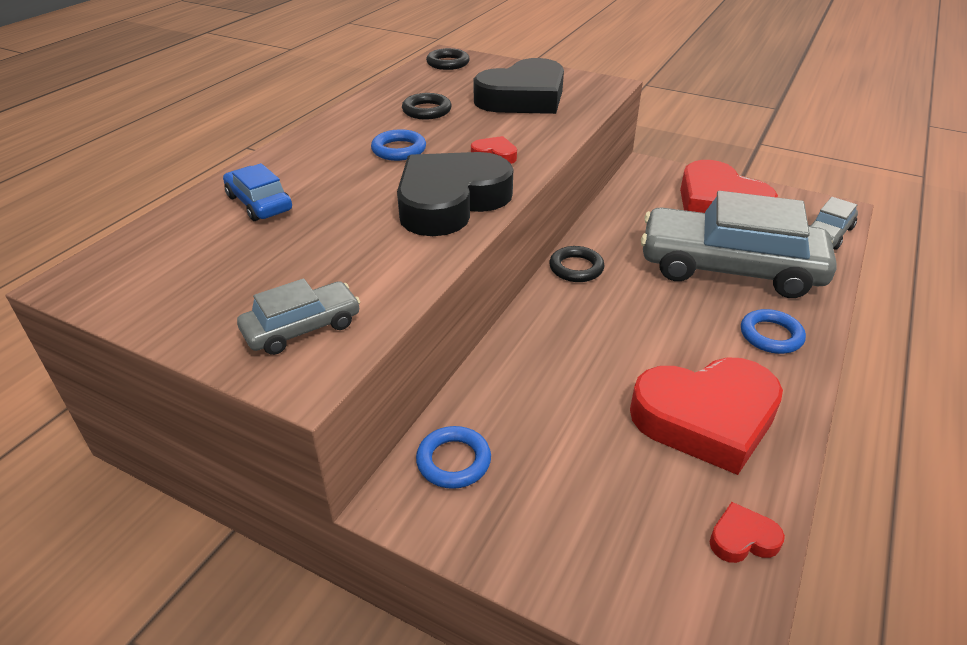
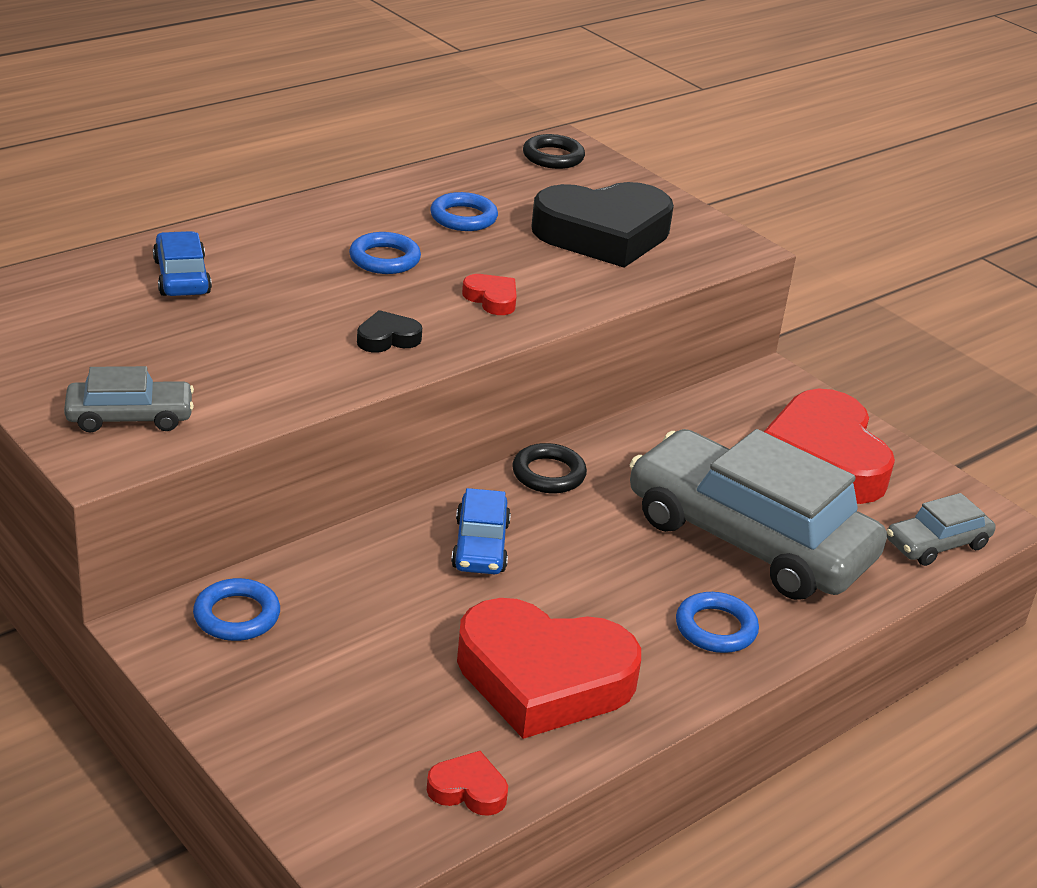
camera: 20 degrees right, 5 degrees down
black heart [397,152,513,236] -> black heart [357,310,422,353], size x0.41
black ring [402,93,452,119] -> blue ring [430,192,498,231]
none -> blue car [451,488,511,574]

